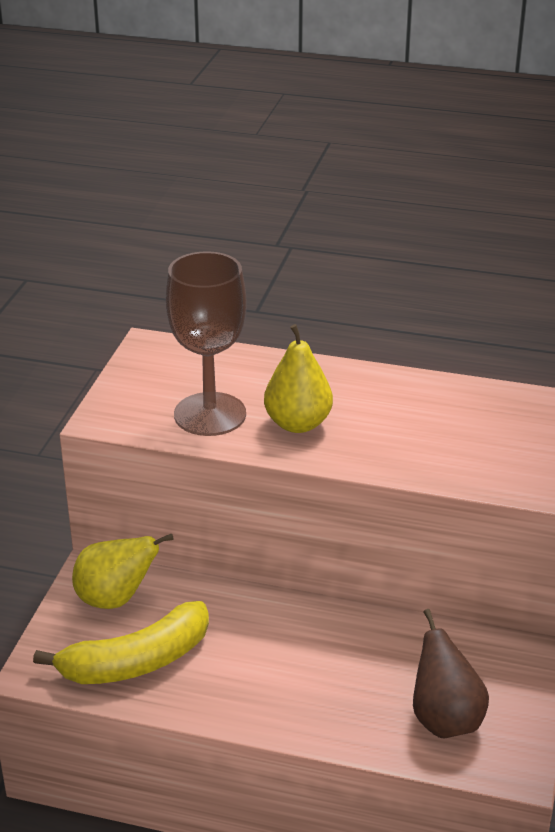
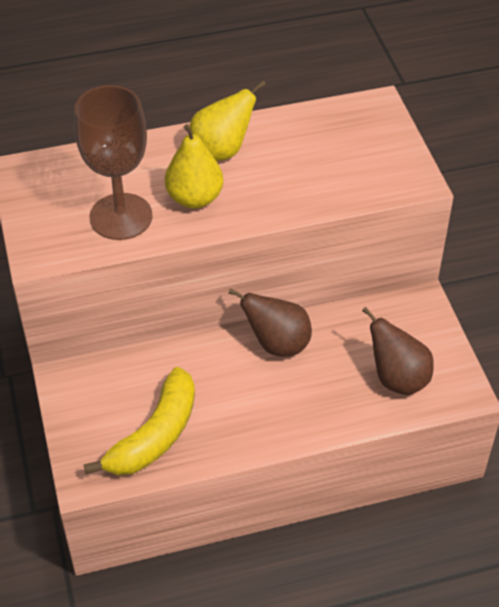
camera: 30 degrees left, 15 degrees up
yellow pear [72,533,174,609] -> yellow pear moved to [189,81,266,161]
none -> brown pear [228,289,312,357]

